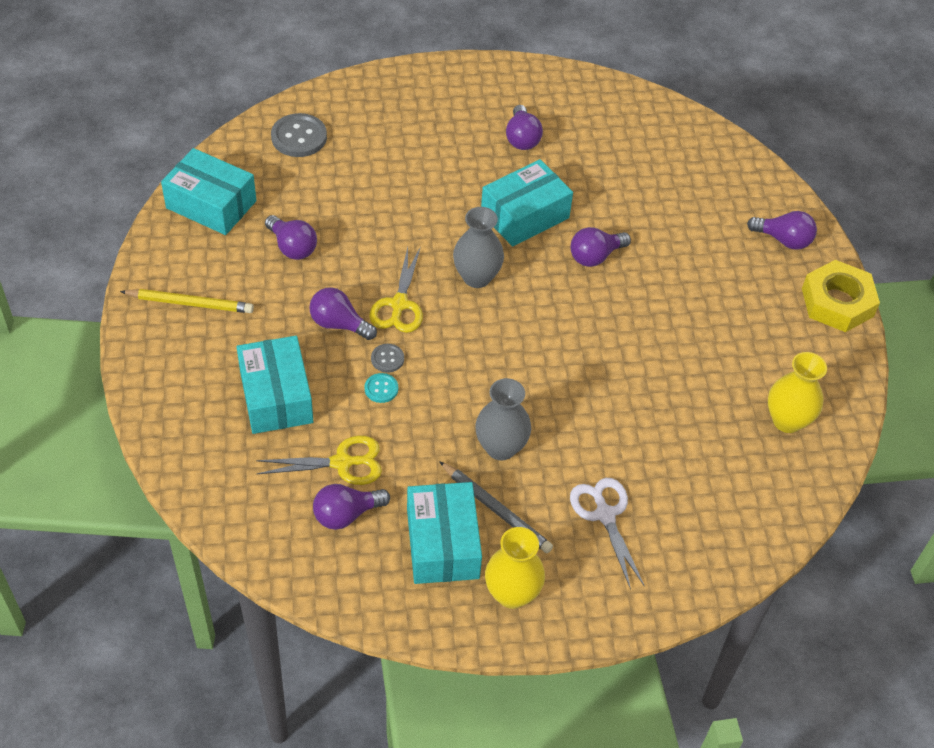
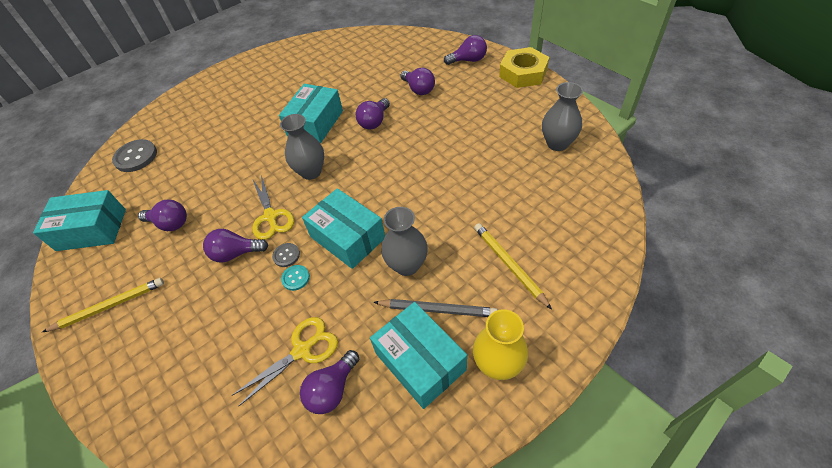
camera: 25 degrees left, 0 degrees up
turquoise box [237,336,313,434] -> turquoise box moved to [302,188,385,269]
purple light bulb [506,105,543,150] -> purple light bulb moved to [400,68,435,95]
white scissors [570,478,645,590] -> yellow pencil [474,223,552,310]
yellow vase [768,352,827,433] -> grey vase [542,82,583,151]

